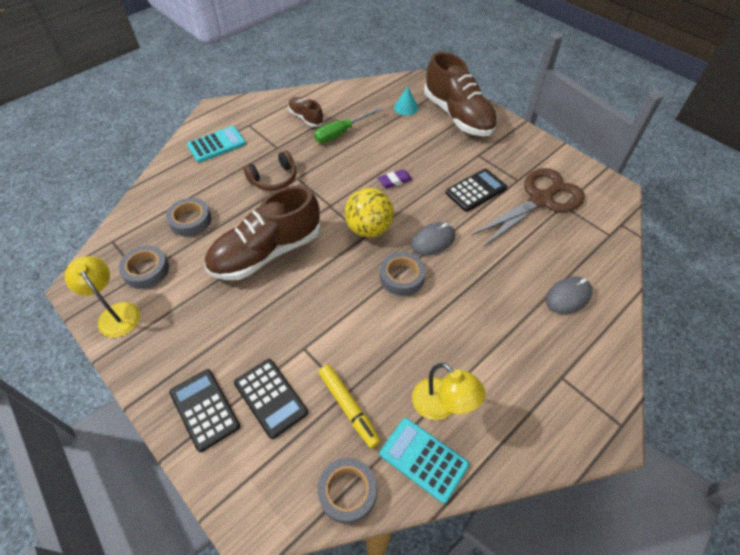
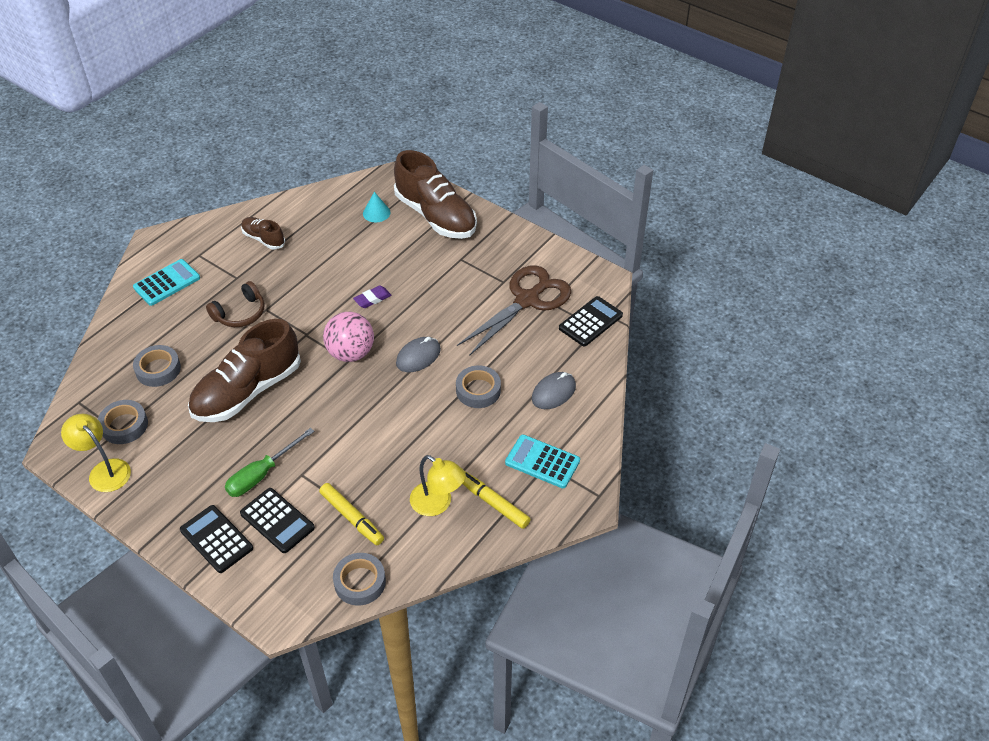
camera: 10 degrees left, 5 degrees down
green screwdriver [314,107,383,143] -> green screwdriver moved to [225,428,314,497]
yellow ball [345,188,394,237] -> pink ball [323,312,374,362]
grey tape [380,252,426,296] -> grey tape moved to [456,365,501,408]
turquoise calculator [380,418,469,503] -> turquoise calculator moved to [505,435,580,488]
black calculator [446,169,507,212] -> black calculator moved to [559,296,623,347]
none -> yellow marker [462,472,531,529]

